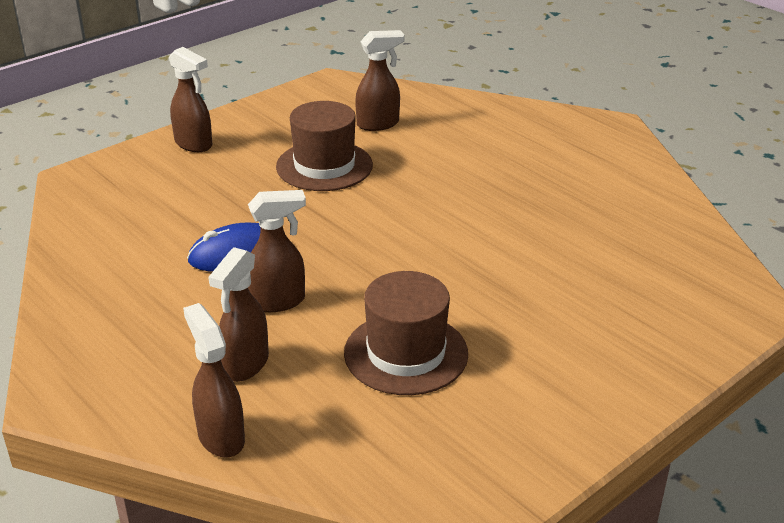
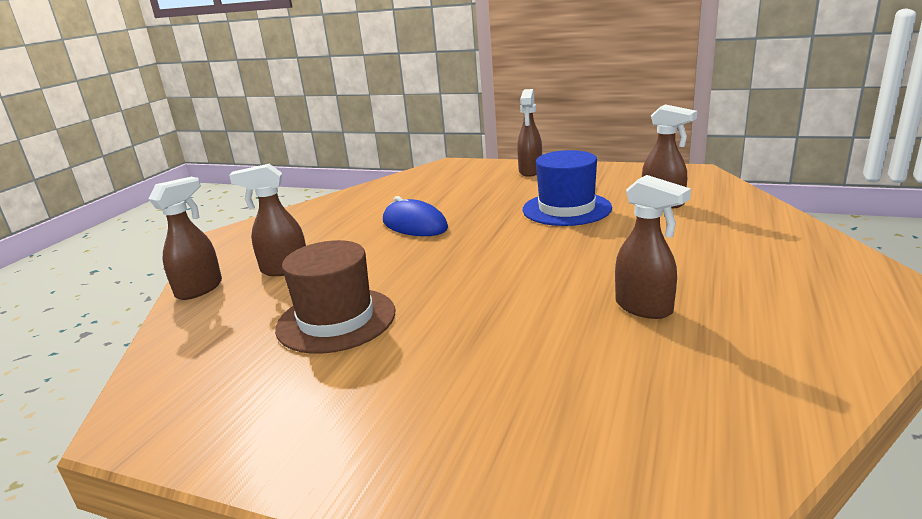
camera: 65 degrees right, 10 degrees down
brown spray bottle [248,190,306,312] -> brown spray bottle moved to [615,175,691,319]
brown hat [276,101,373,191] -> blue hat [523,150,612,226]

